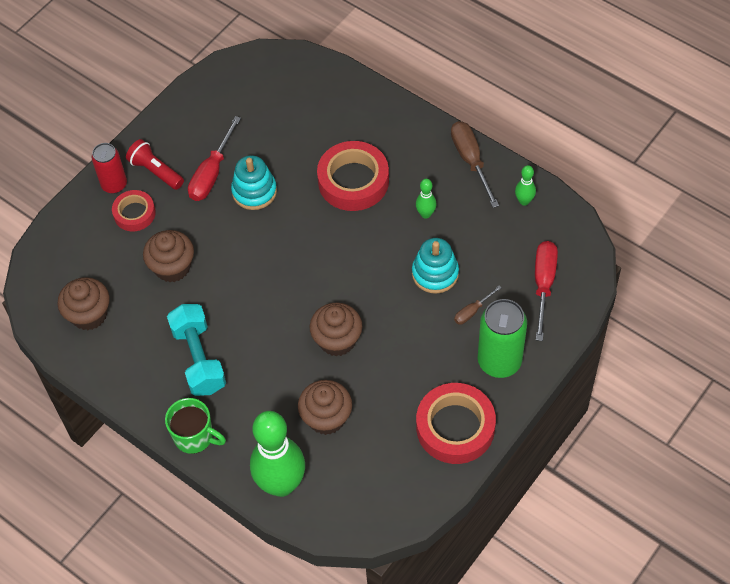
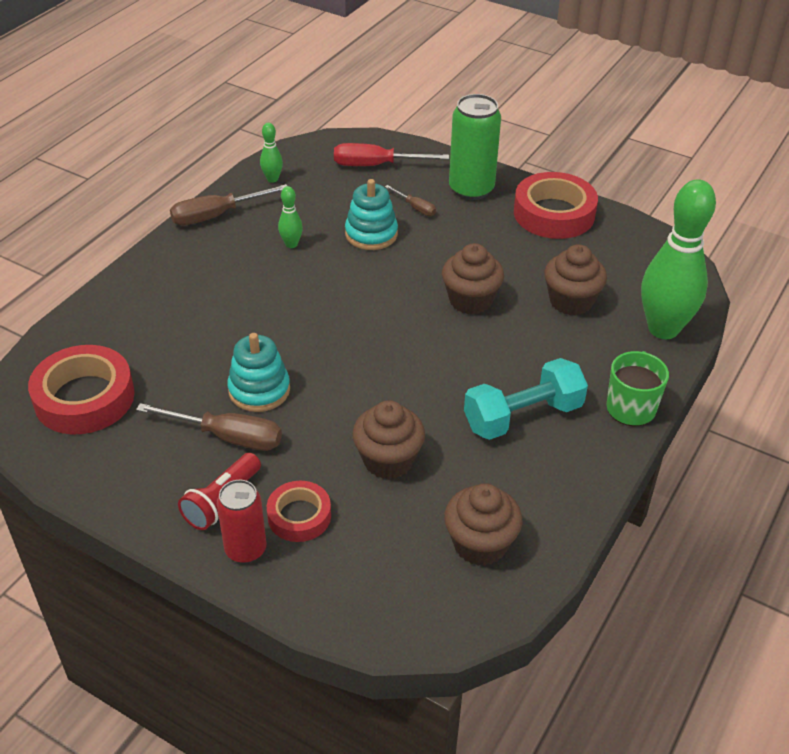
camera: 100 degrees left, 15 degrees down
red screwdriver [188,116,241,201] -> brown screwdriver [136,403,282,451]
red tape [317,141,389,211] -> red tape moved to [28,345,135,434]

